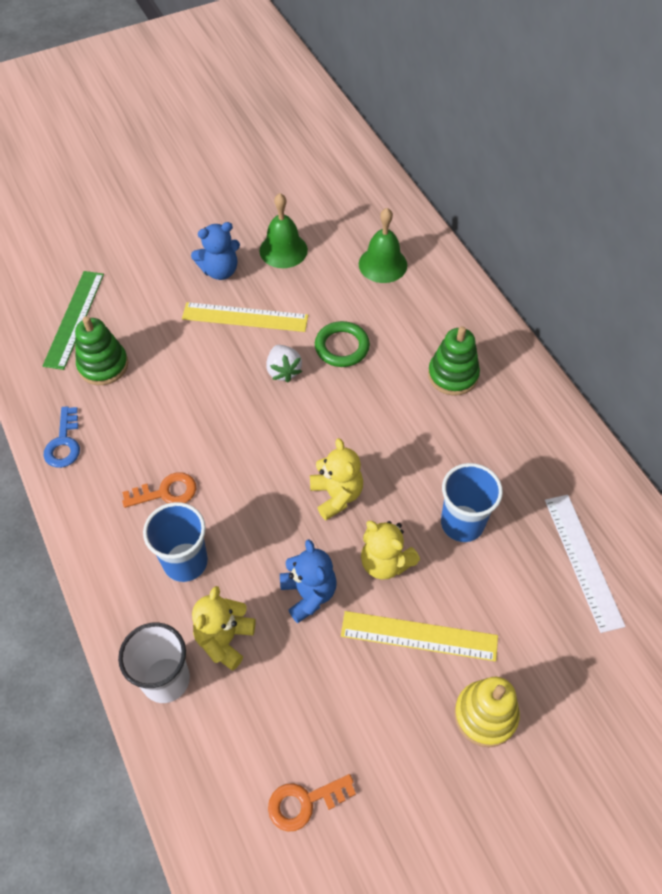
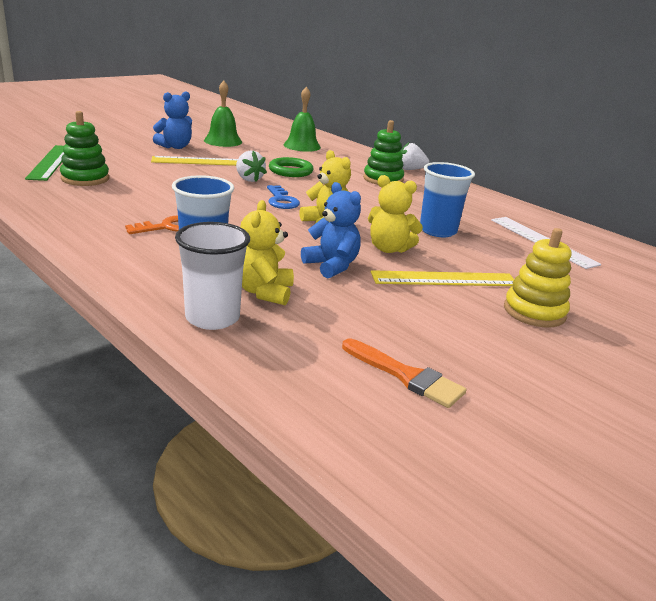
camera: 20 degrees left, 30 degrees down
blue key [43,406,80,468] -> blue key moved to [267,185,300,209]
orange key [268,774,356,832] -> orange brush [342,339,466,408]
none -> white strawberry [401,143,430,170]

